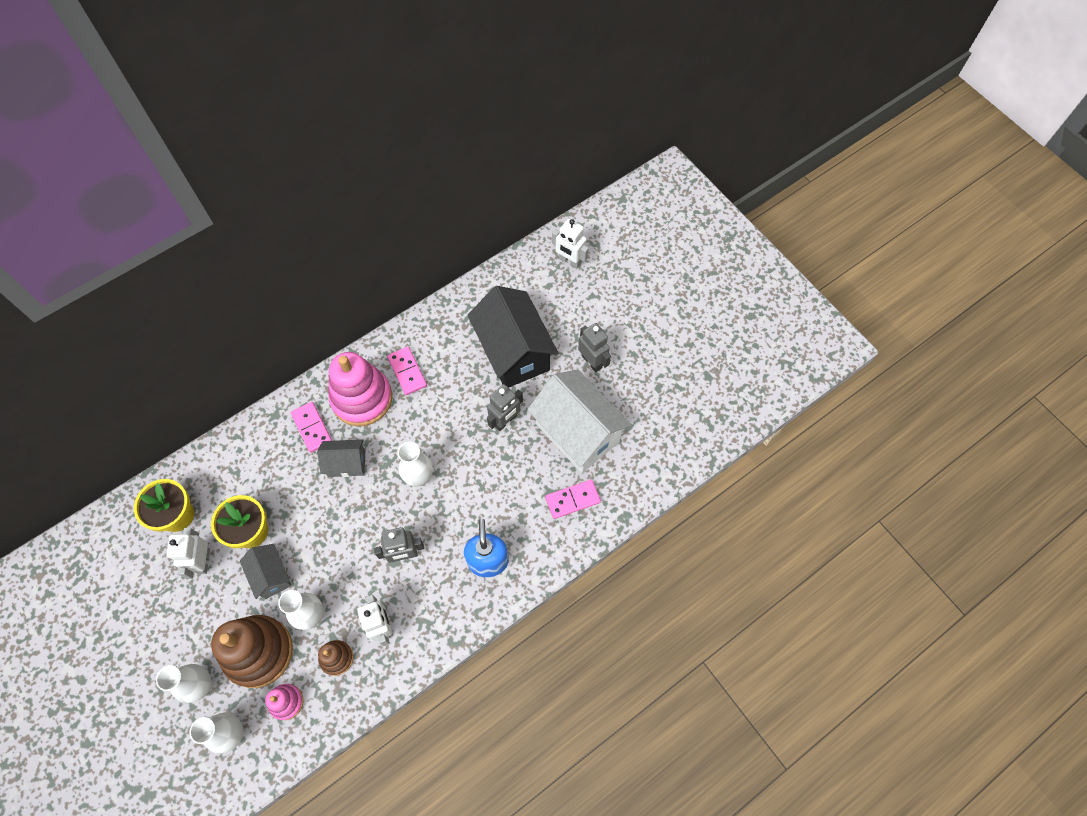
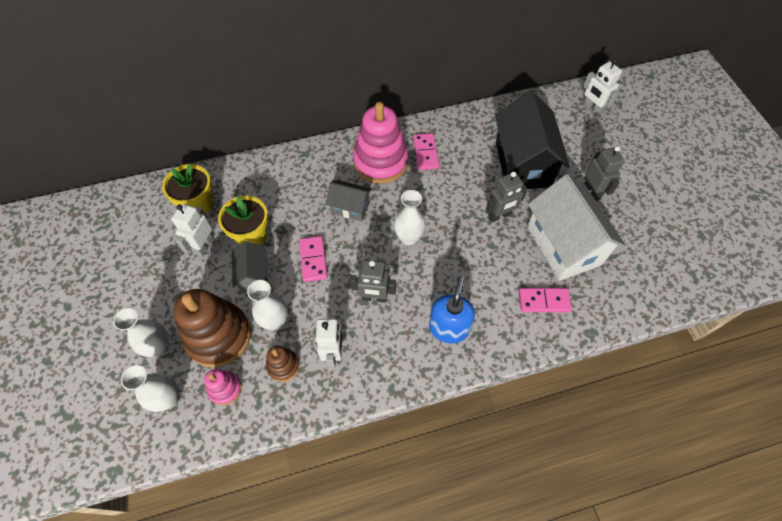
camera: 20 degrees right, 5 degrees down
pink domino [291,402,332,453] -> pink domino moved to [299,236,327,282]

